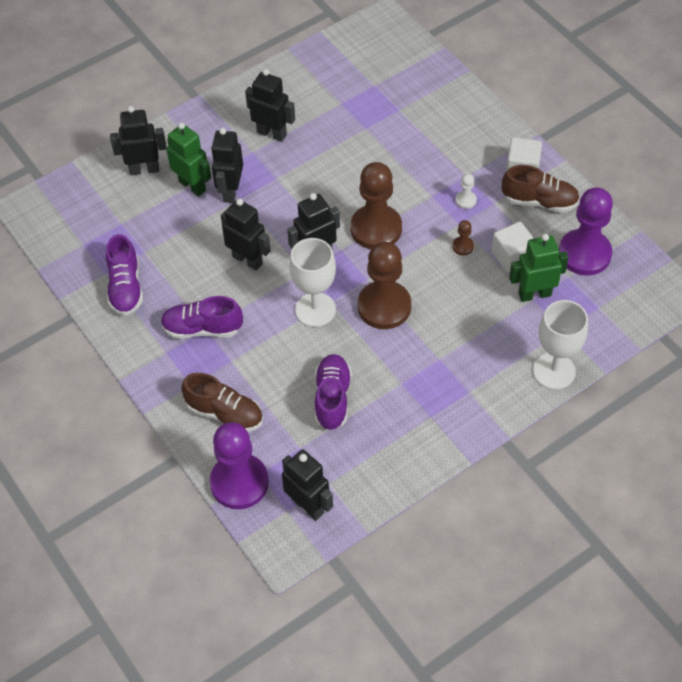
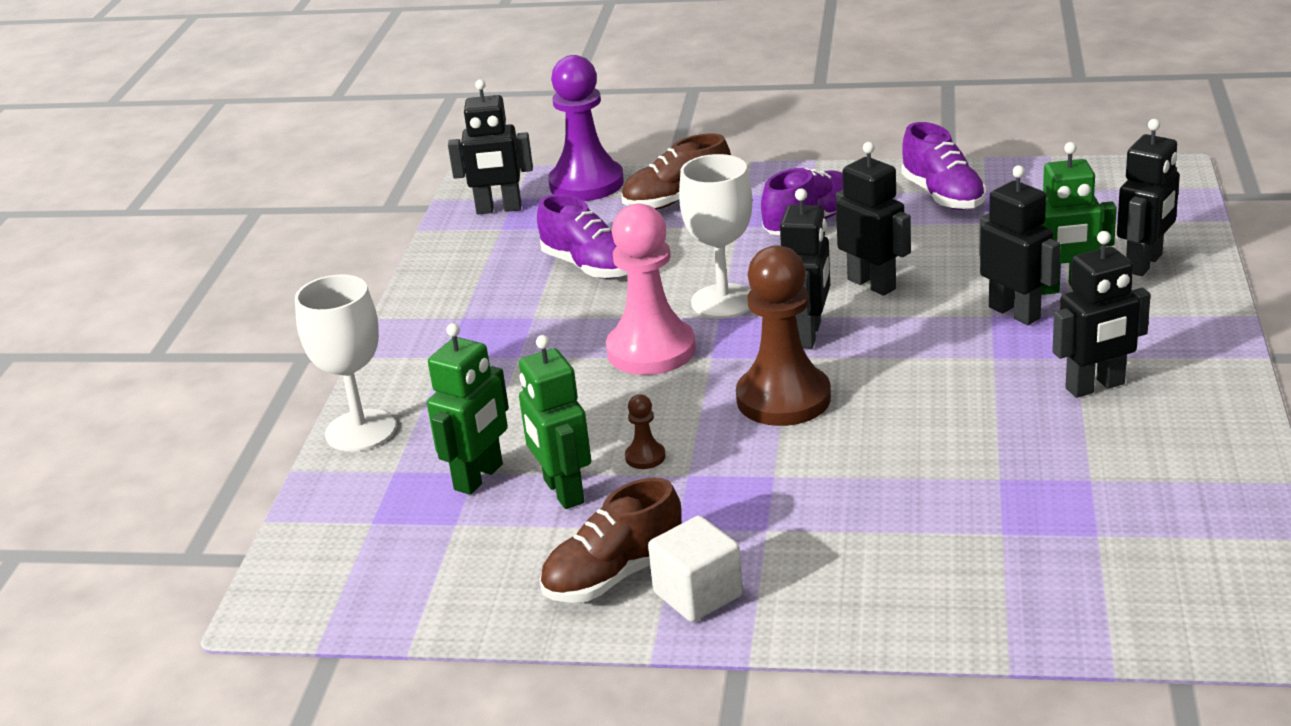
camera: 135 degrees right, 25 degrees down
purple shoe [106,234,143,316] -> purple shoe turned 150 degrees counterclockwise [901,122,986,210]
black robot [221,198,271,271] -> black robot turned 120 degrees counterclockwise [836,142,911,296]
brown pawn [358,242,411,329] -> pink pawn [606,204,696,375]
white pawn [455,174,477,209] -> none
white cube [492,222,534,273] -> green robot [519,335,591,509]
purple pawn [559,187,613,276] -> none

